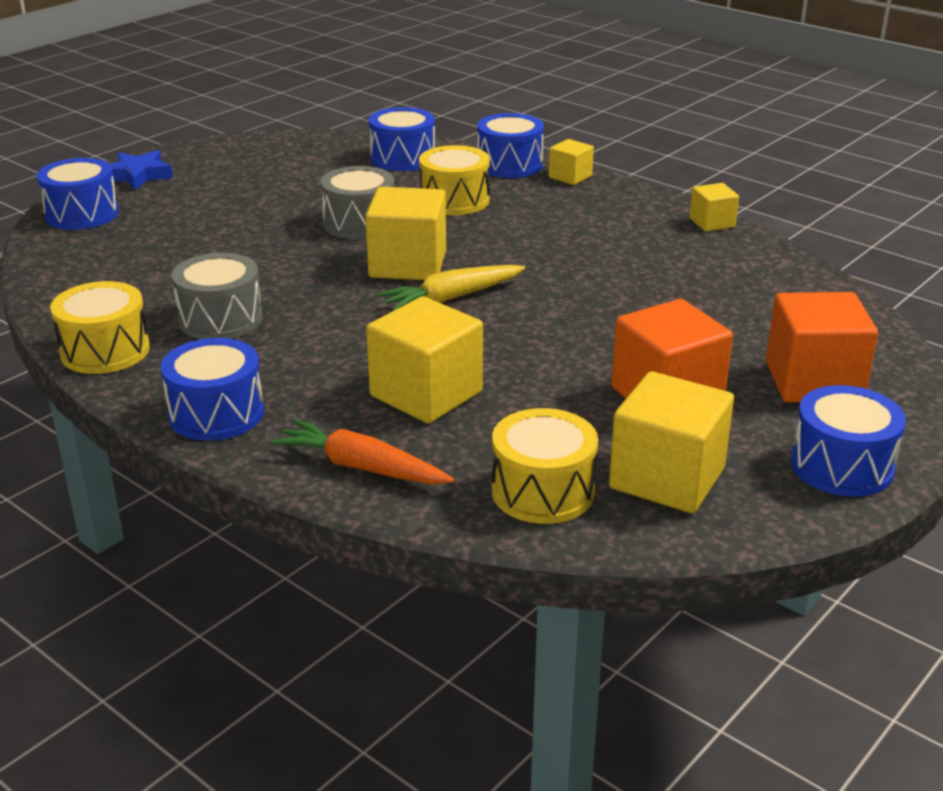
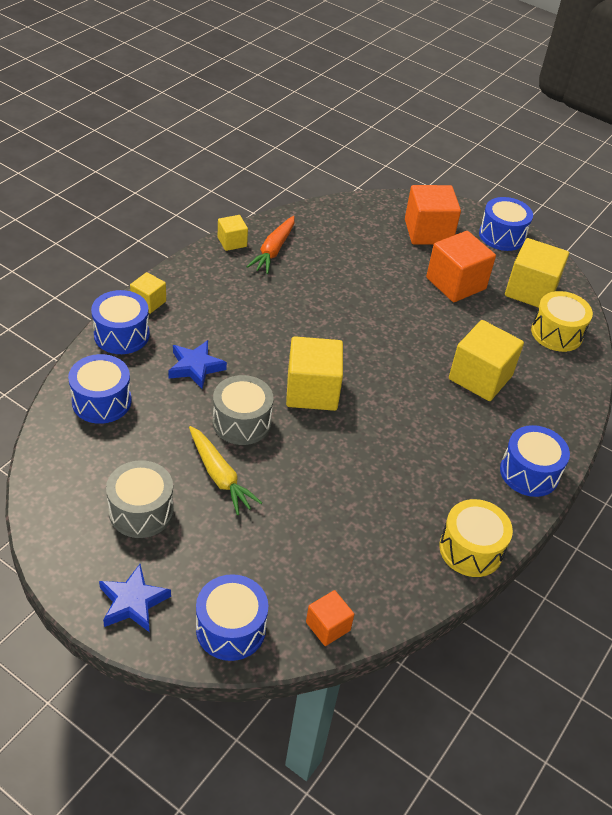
camera: 100 degrees left, 15 degrees up
grey drum [172,253,263,339] -> grey drum moved to [106,460,174,538]
orange carrot [271,419,455,484] -> orange carrot moved to [246,216,294,274]
yellow carrot [378,265,525,311] -> yellow carrot moved to [189,426,262,515]
yellow drum [419,145,490,215] -> blue star [168,340,227,389]
none -> orange cube [306,590,354,646]

